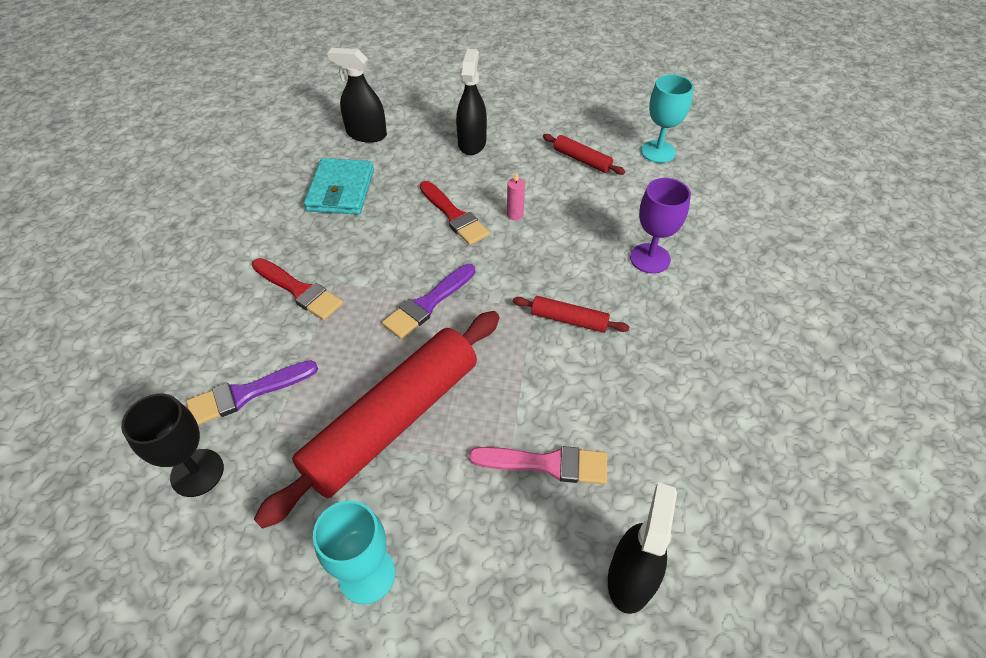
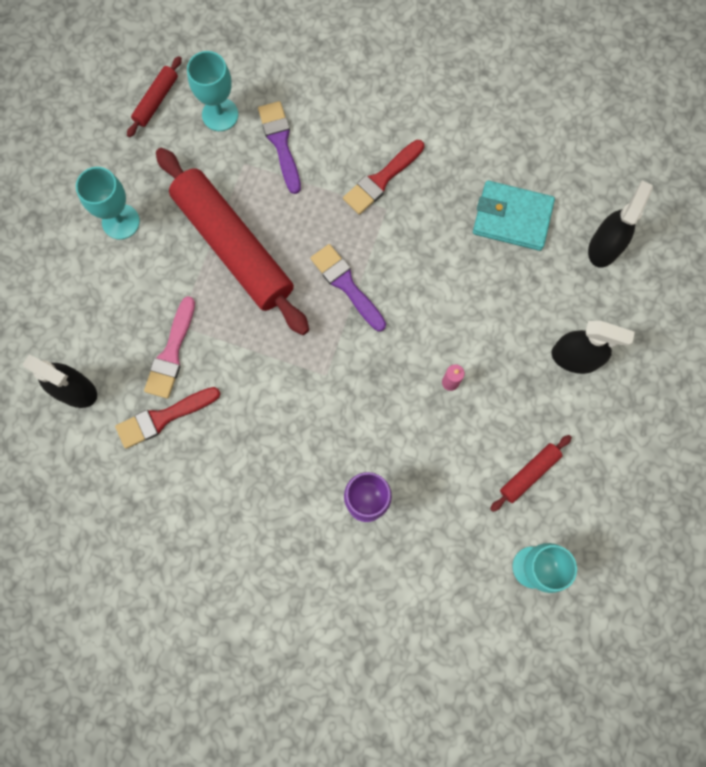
camera: 100 degrees right, 25 degrees up
black goblet [121,394,224,497] -> turquoise goblet [187,51,238,131]
red brush [420,181,490,245] -> red brush moved to [115,387,221,449]
red rolling pin [513,296,629,333] -> red rolling pin moved to [127,56,182,137]

